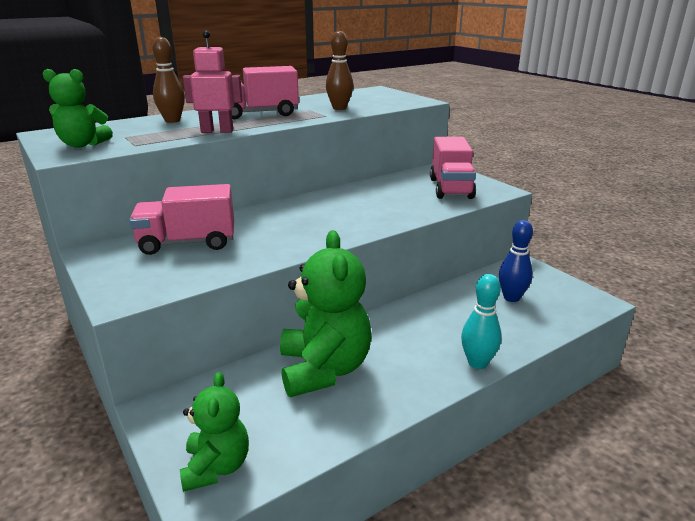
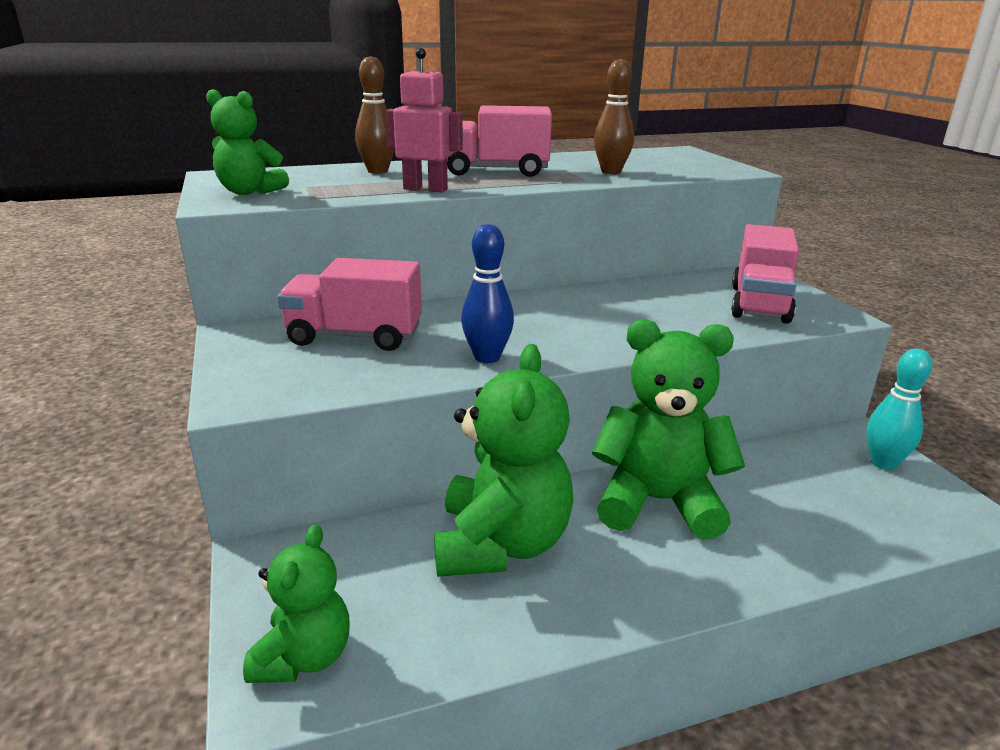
camera: 15 degrees right, 0 degrees up
turquoise bowling pin [461,274,502,369] -> turquoise bowling pin moved to [866,348,932,470]
blue bowling pin [499,220,533,302] -> blue bowling pin moved to [461,224,514,363]
none -> green teddy bear [592,319,745,540]

